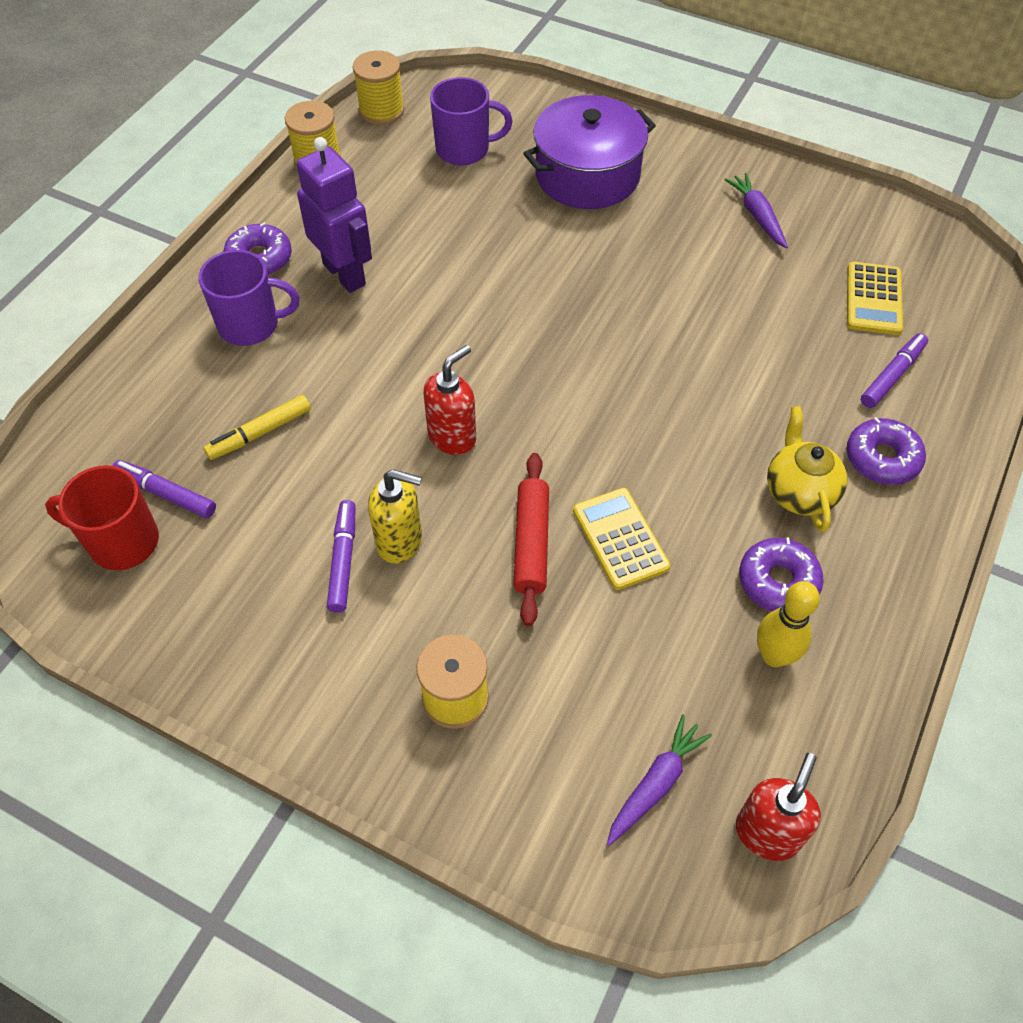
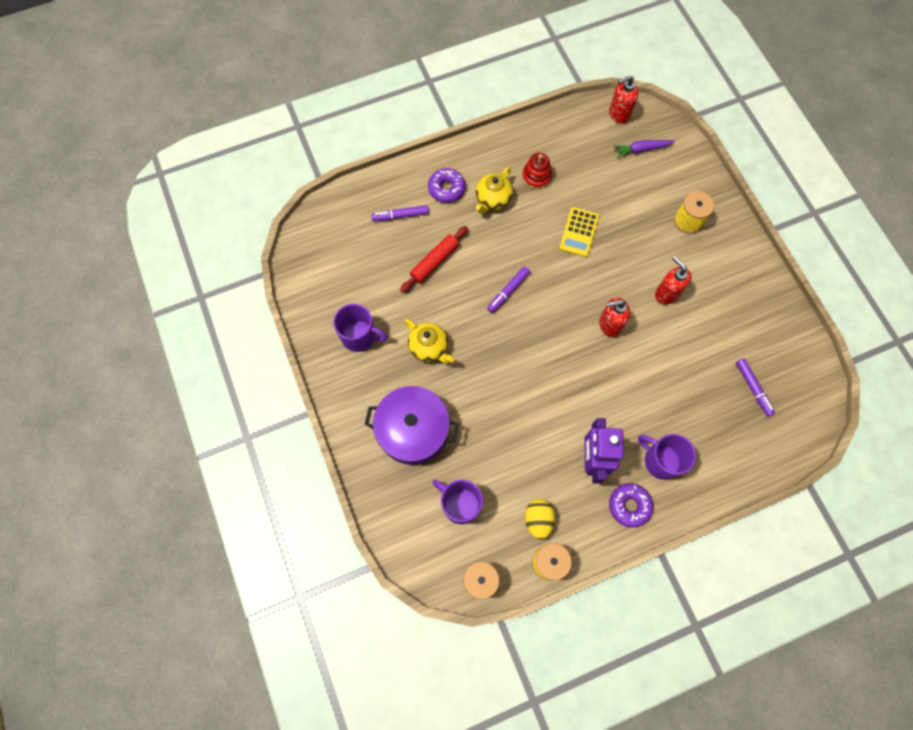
camera: 140 degrees left, 15 degrees up
red mug [45,465,159,570] -> none
yellow marker [204,395,311,460] -> none
purple marker [327,500,355,613] -> purple marker moved to [487,266,530,313]
yellow soap dispenser [368,469,422,564] -> red soap dispenser [655,256,691,304]
red rolling pin [513,453,549,626] -> red rolling pin moved to [400,226,468,292]
purple carrot [724,173,788,249] -> purple mug [333,304,388,352]
purple donut [739,537,824,611] -> red stacking toy [522,153,552,189]
yellow bowling pin [757,581,820,667] -> none
yellow calculator [847,262,903,335] -> none
none -> yellow teapot [404,319,454,364]
none -> yellow egg [525,499,555,540]

